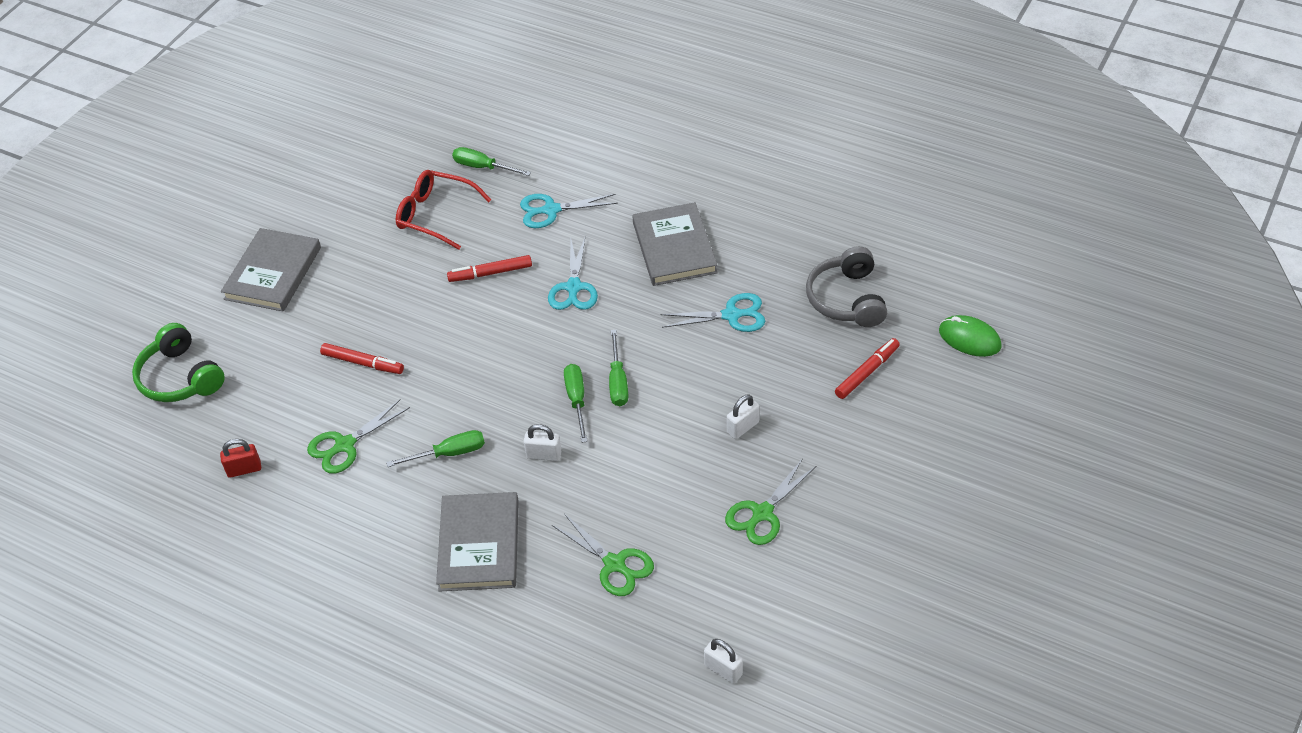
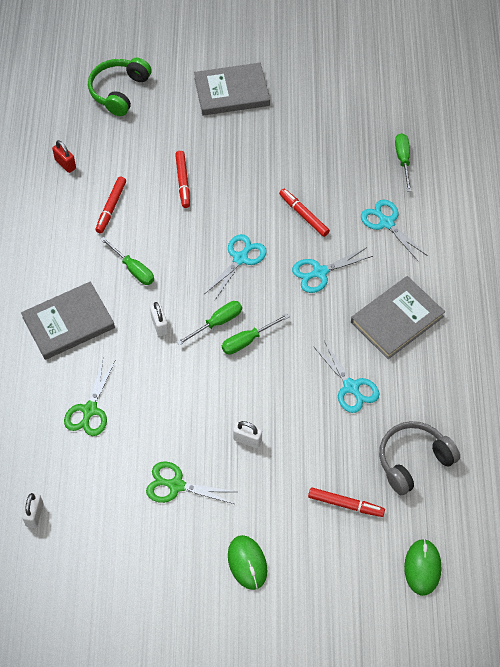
camera: 60 degrees right, 10 degrees up
green scissors [307,399,410,474] -> red marker [95,176,126,234]
red glasses [396,170,491,250] -> none
none -> turquoise scissors [204,234,267,301]
none -> green mouse [228,535,267,590]

